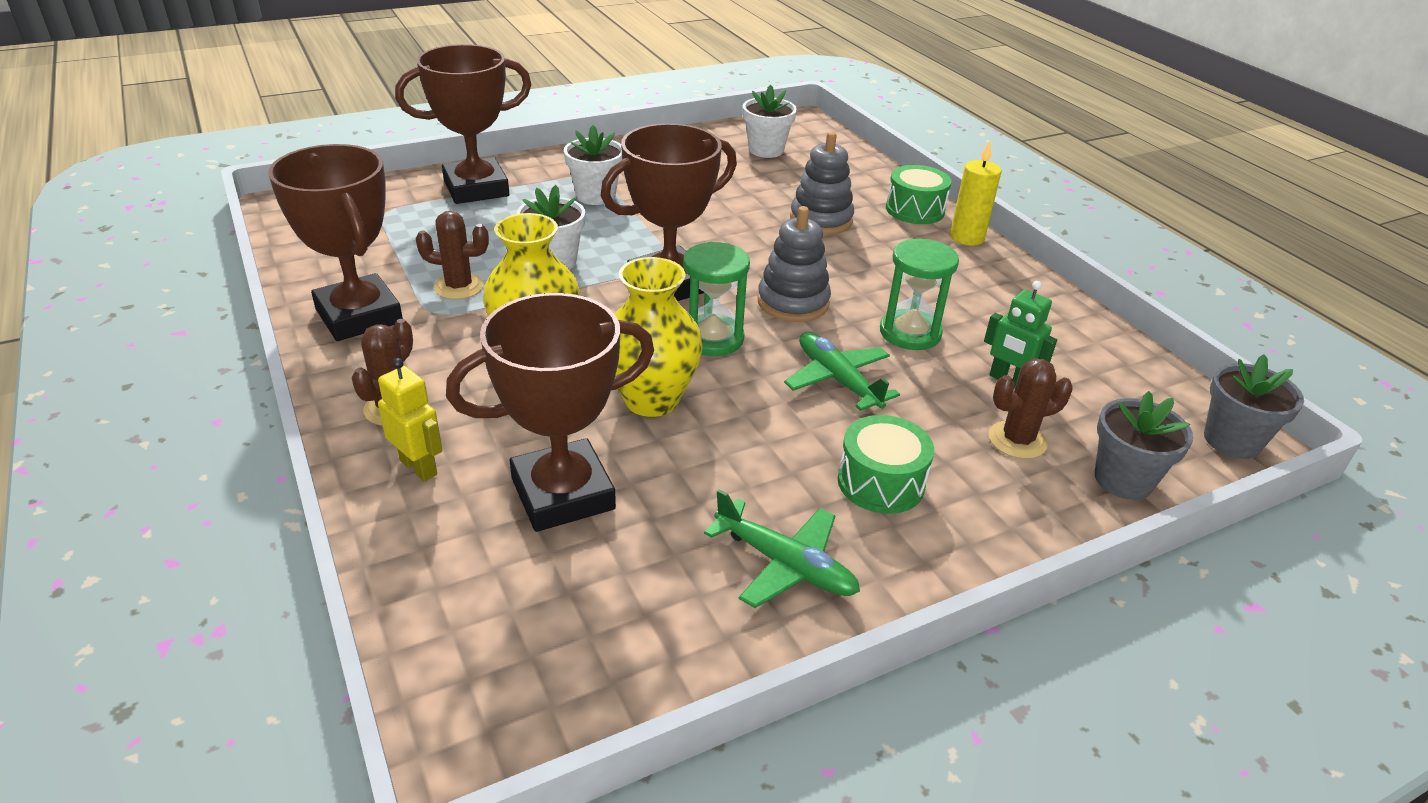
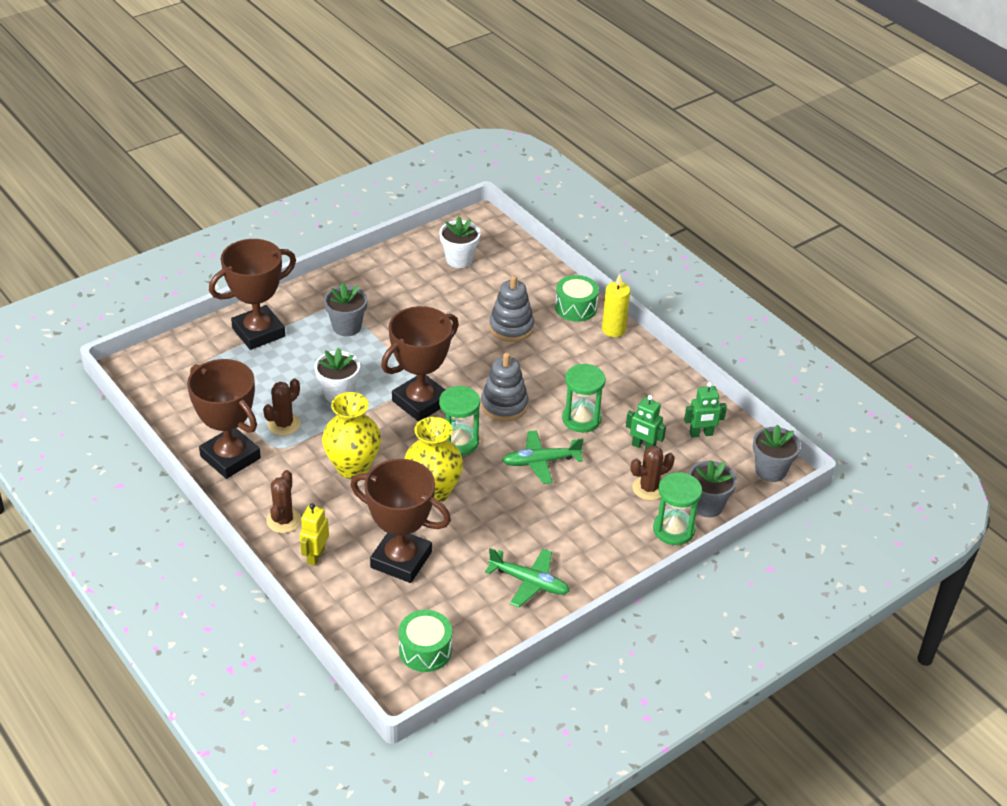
camera: 10 degrees left, 5 degrees up
yellow robot [378,358,442,482] -> yellow robot turned 105 degrees counterclockwise [299,503,329,566]
brown cactus [416,211,489,299] -> brown cactus turned 45 degrees counterclockwise [263,379,300,436]
brown trophy [446,293,654,532] -> brown trophy turned 60 degrees clockwise [351,459,451,583]
white flower pot [564,125,622,205] -> grey flower pot [324,282,367,336]
green plane [784,332,900,411] -> green plane turned 60 degrees counterclockwise [502,430,584,484]
green drum [838,415,934,514] -> green drum moved to [399,610,452,672]
none -> green hourglass [653,472,702,545]
none -> green robot [684,382,727,438]

